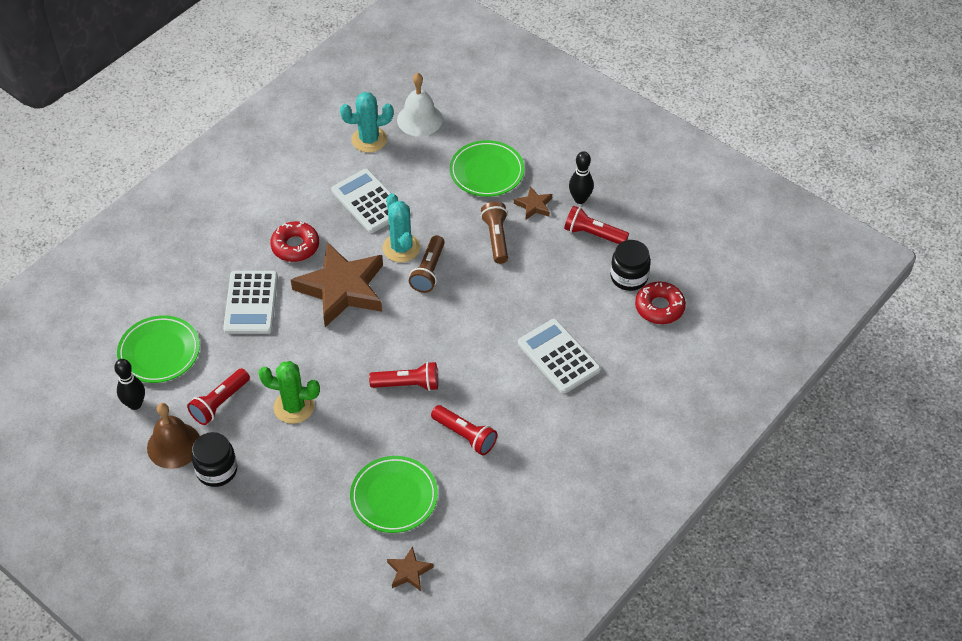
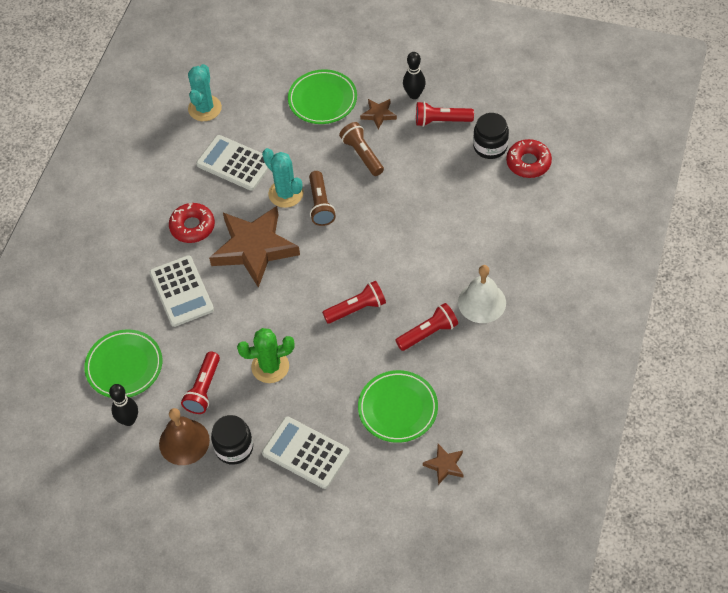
camera: 20 degrees left, 5 degrees up
turquoise cactus [340,92,394,153] -> turquoise cactus turned 45 degrees counterclockwise [188,64,222,121]
white bell [397,73,443,136] -> white bell moved to [458,265,506,323]
red flashlight [431,405,497,455] -> red flashlight turned 45 degrees counterclockwise [395,303,458,351]
white calculator [518,319,601,394] -> white calculator moved to [262,417,350,489]

